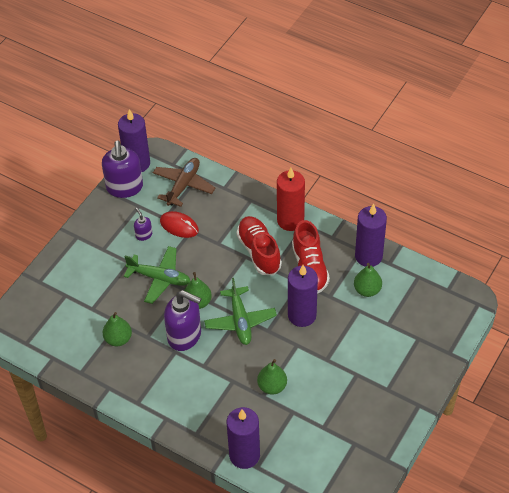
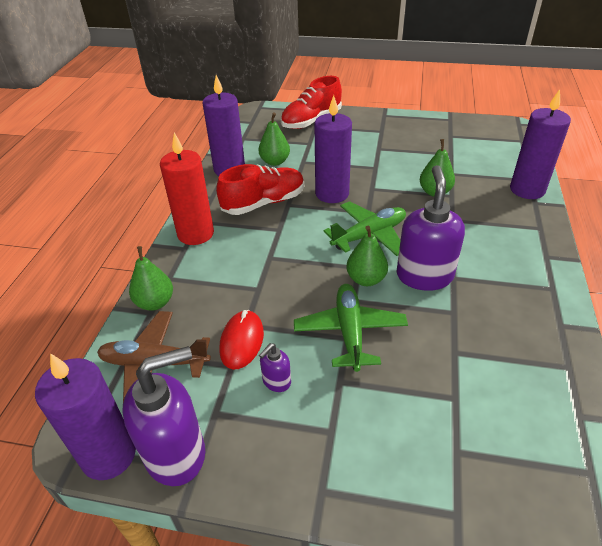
camera: 110 degrees left, 10 degrees down
green pear [103,312,132,346] -> green pear moved to [129,246,173,311]
red shoe [236,216,282,275] -> red shoe moved to [281,76,342,129]

